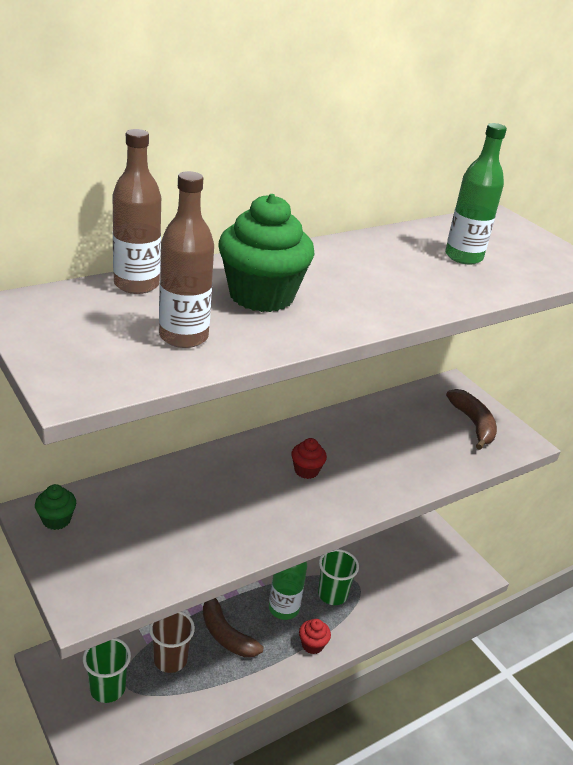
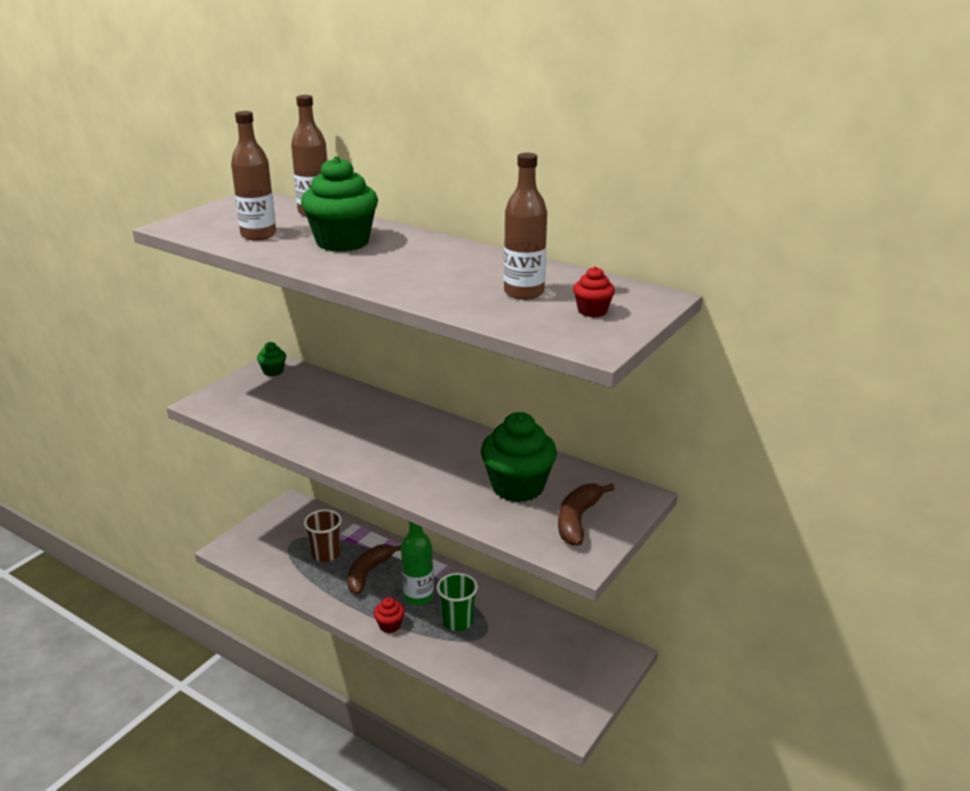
camera: 70 degrees right, 5 degrees down
green cup [83,638,131,703] -> none
red cupcake [291,438,327,479] -> red cupcake moved to [573,267,615,317]
green bottle [445,123,507,265] -> brown bottle [504,153,547,300]
brown banana [446,389,497,450] -> brown banana turned 150 degrees clockwise [558,483,615,546]
none -> green cupcake [481,412,557,502]

